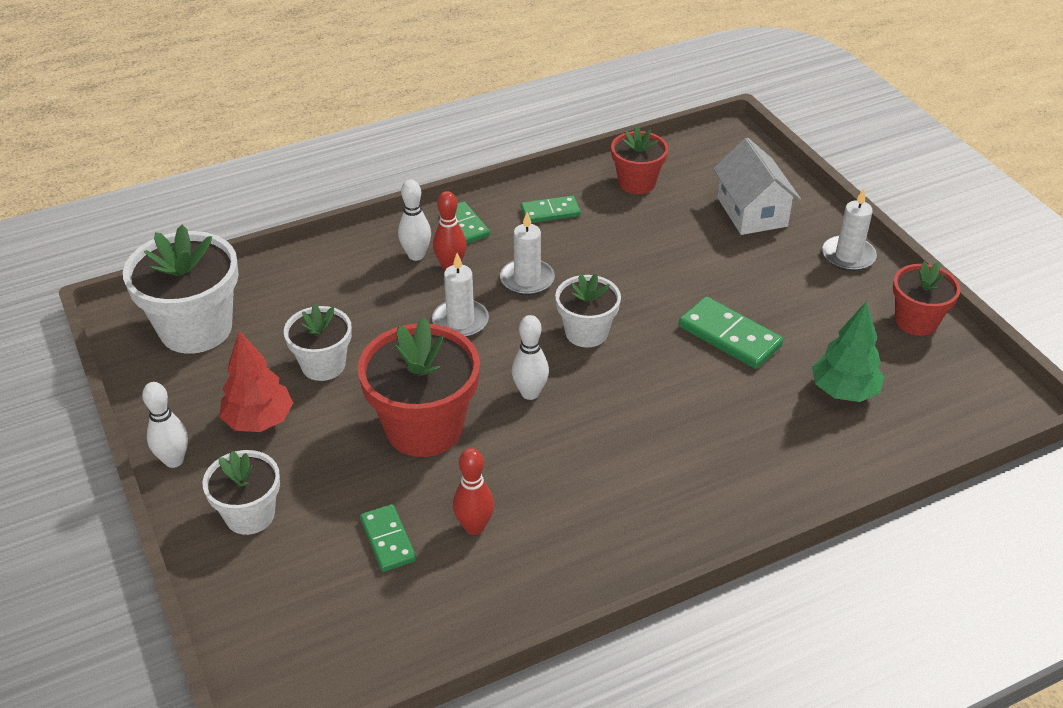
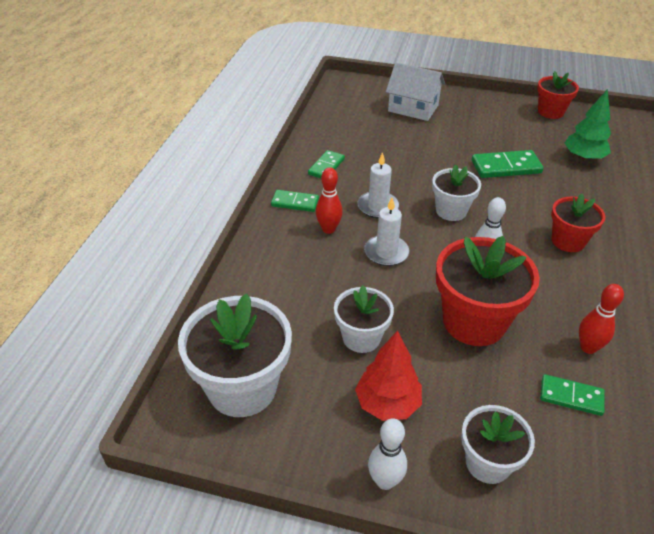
camera: 50 degrees left, 0 degrees up
white bowling pin [398,180,431,261] -> none
red flower pot [611,126,668,194] -> red flower pot moved to [551,194,606,252]
white candle [822,188,877,271] -> none

